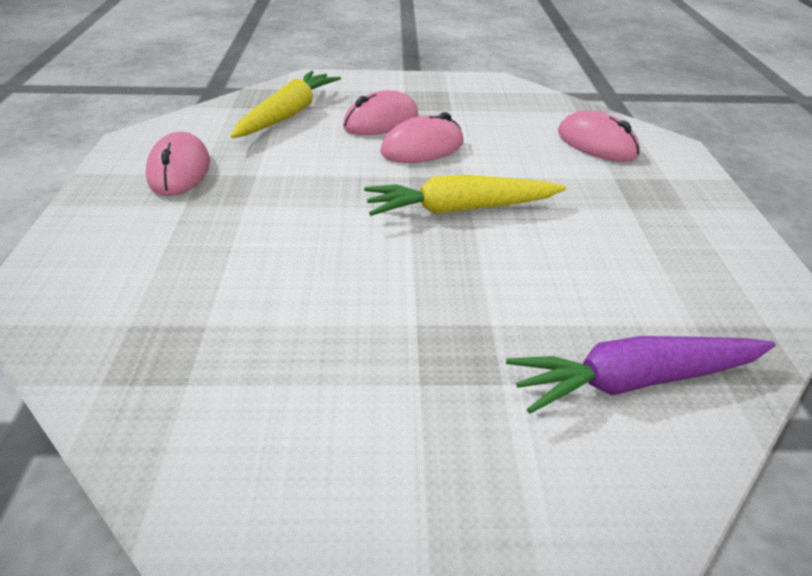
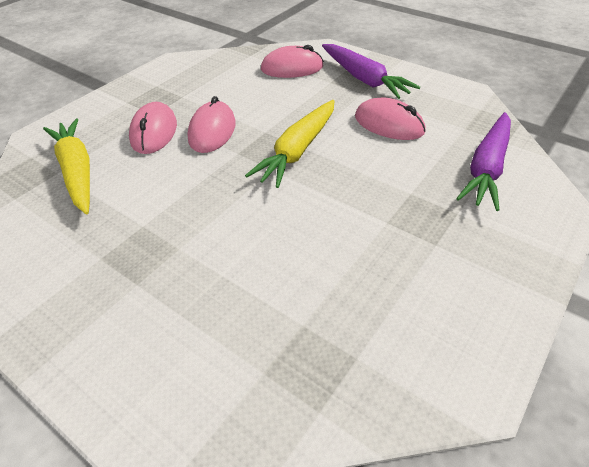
camera: 50 degrees left, 5 degrees up
pink mouse [146,132,210,196] -> pink mouse moved to [355,97,425,140]
none -> purple carrot [322,44,420,99]

